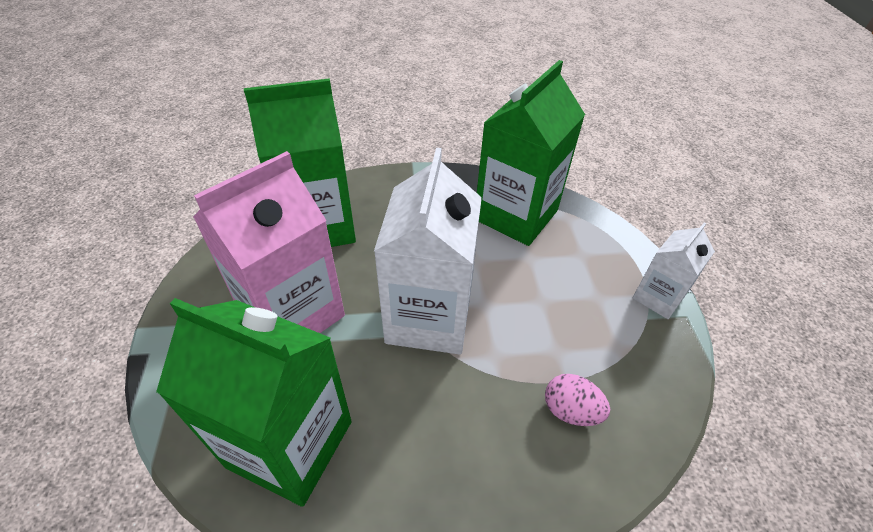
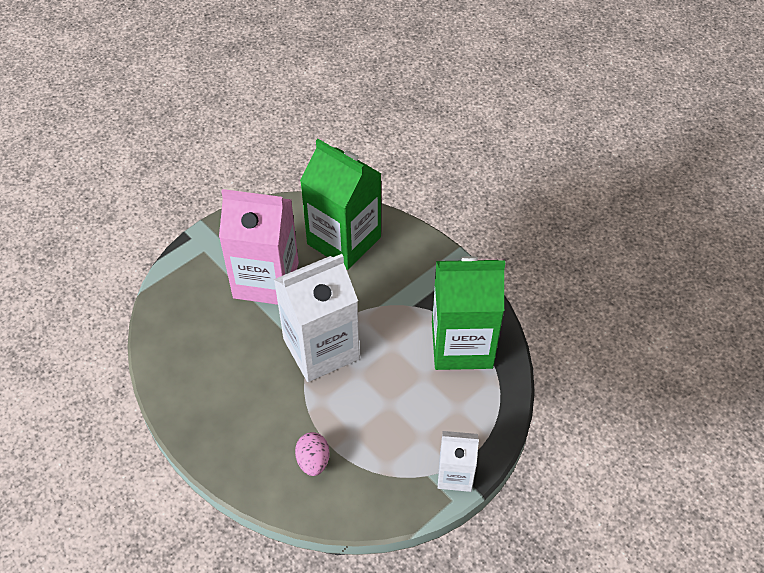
camera: 55 degrees right, 5 degrees up
green carton [156,298,352,507] -> none

